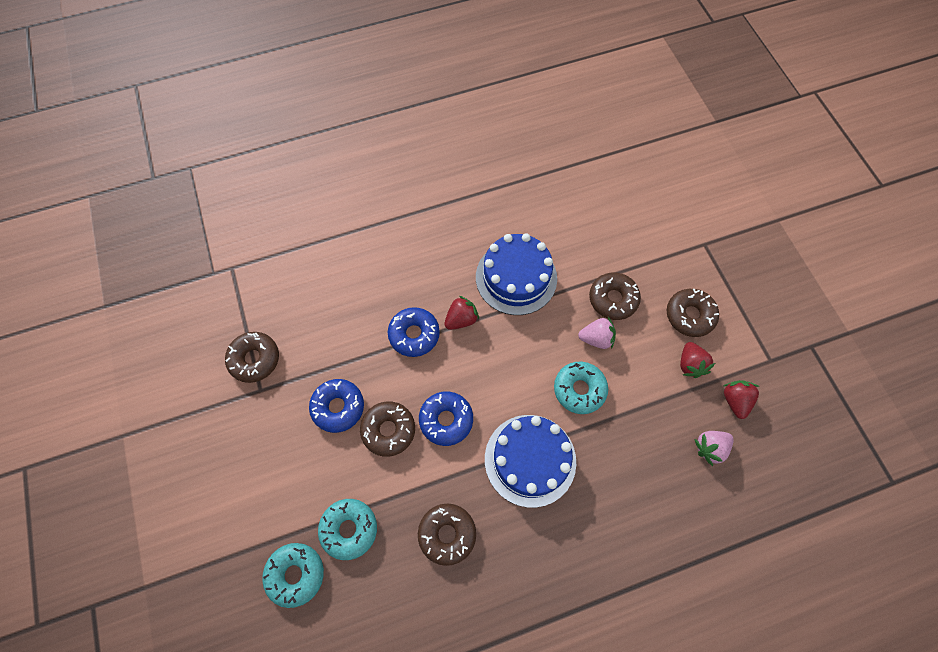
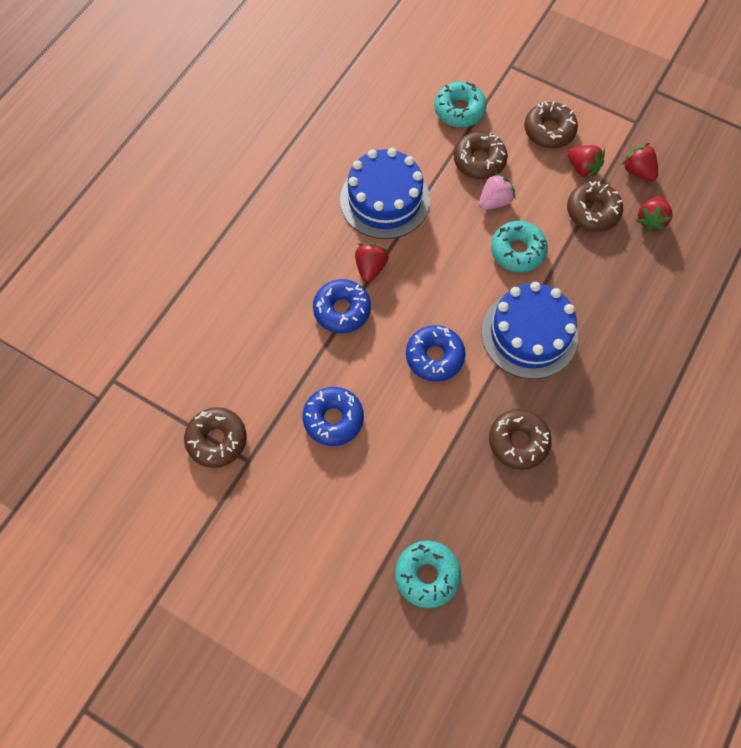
camera: 40 degrees left, 0 degrees up
turquoise donut [318,499,377,560] -> turquoise donut moved to [434,82,487,127]
brown donut [360,401,415,457] -> brown donut moved to [567,181,623,232]
pink strawberry [694,431,734,466] -> red strawberry [636,196,673,232]

